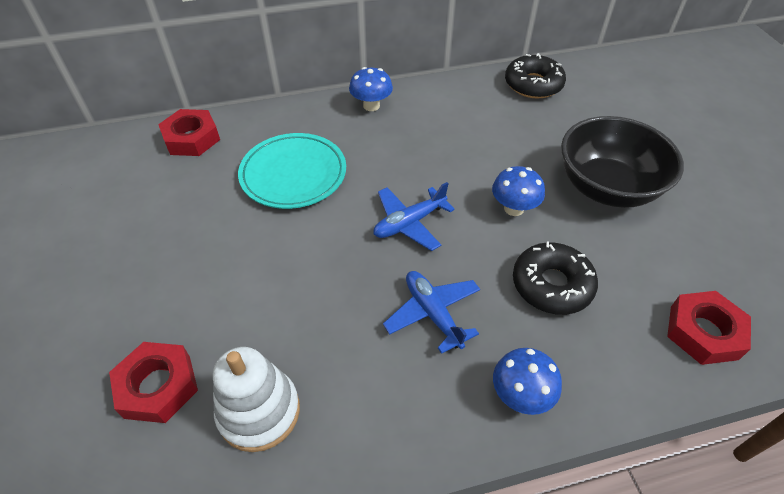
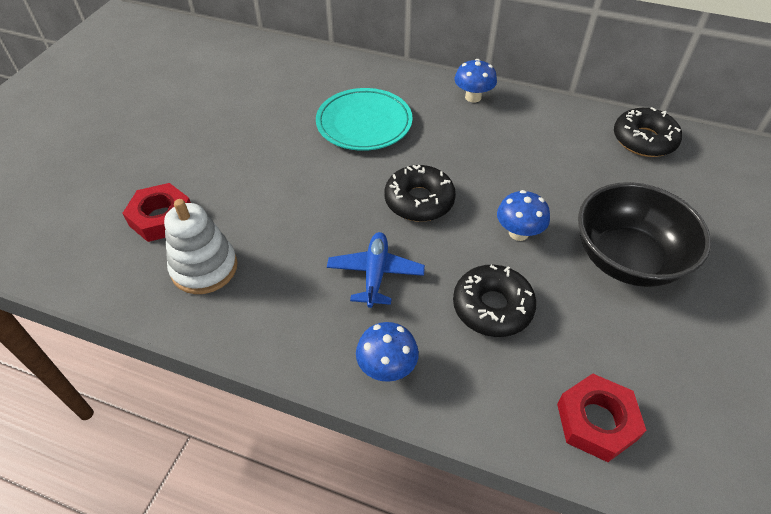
camera: 35 degrees right, 0 degrees up
red nut [158,109,220,156] -> none
blue plane [374,182,455,251] -> black donut [384,165,456,222]

